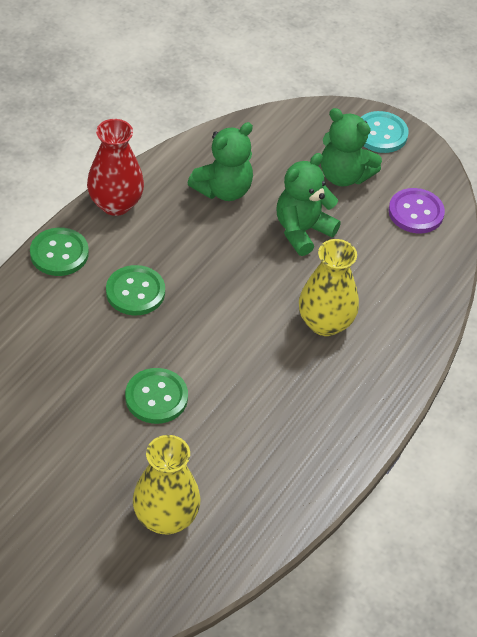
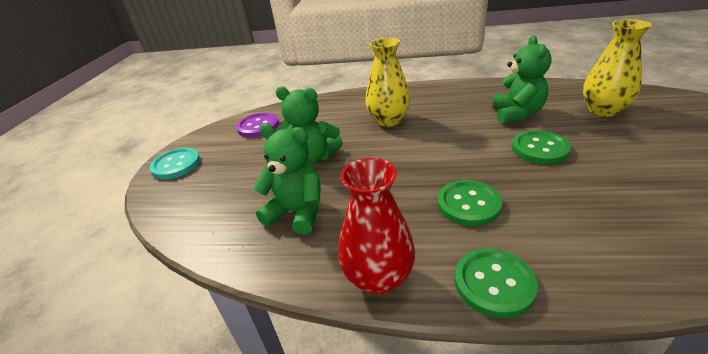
camera: 110 degrees left, 15 degrees down
green teddy bear [321,108,382,187] -> green teddy bear moved to [492,35,552,124]

